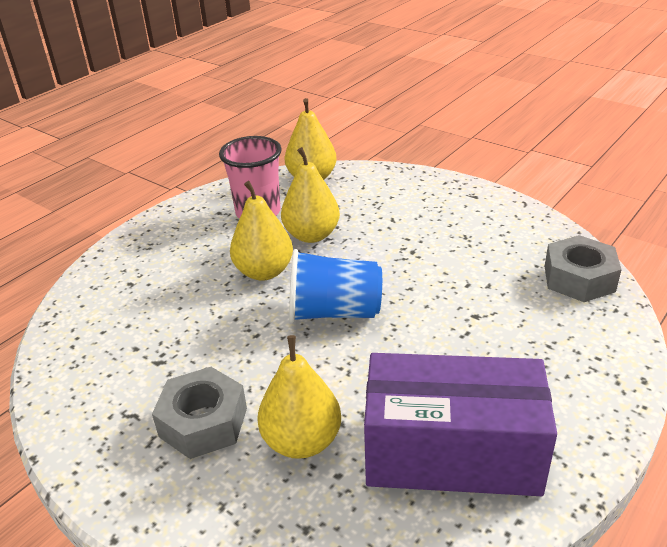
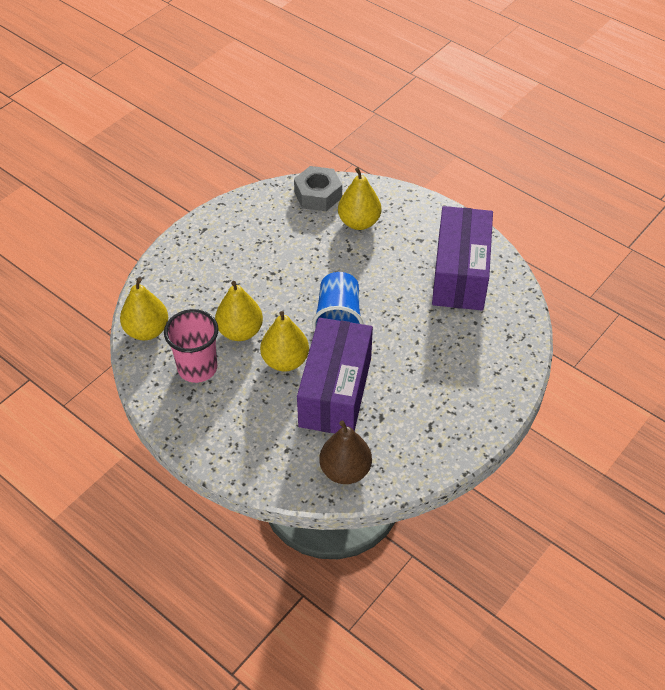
camera: 90 degrees left, 15 degrees up
grey nut [152,367,247,459] -> none
yellow pear [257,335,341,459] -> yellow pear moved to [338,167,381,230]
none -> purple box [297,318,373,433]
none -> brown pear [319,420,372,484]

